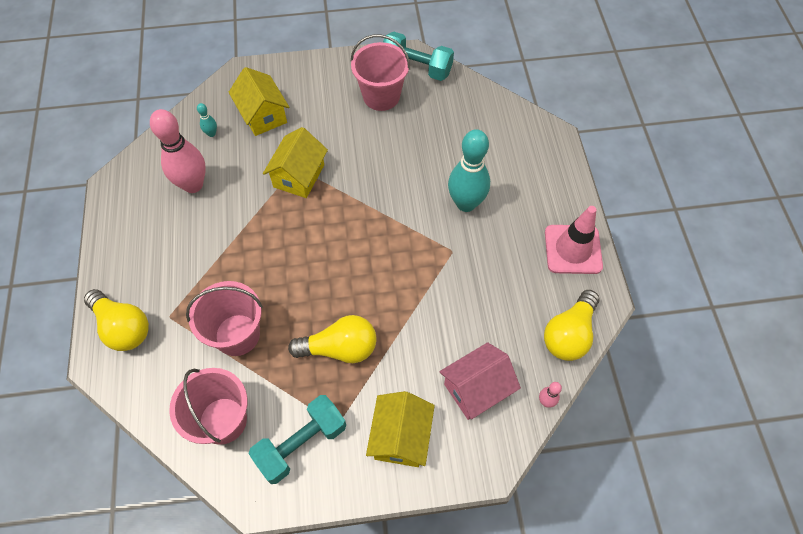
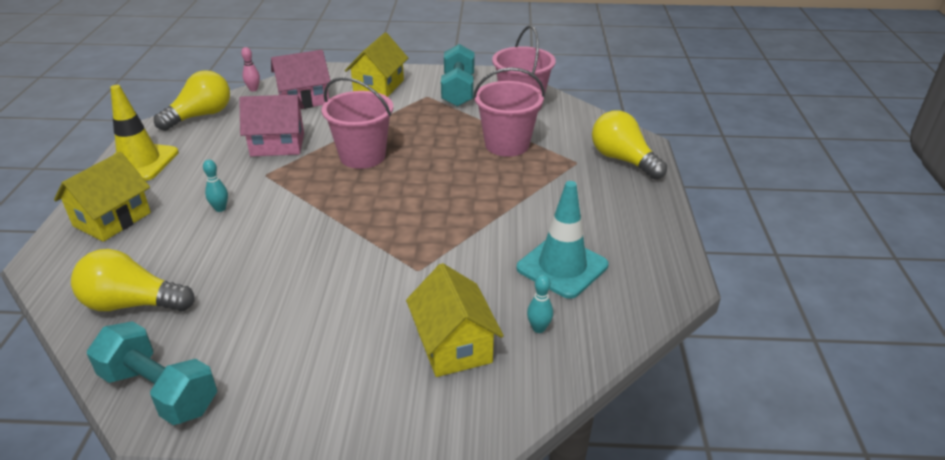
camera: 170 degrees left, 25 degrees down
pink bowling pin [150,109,206,193] -> turquoise traffic cone [516,181,608,299]
turquoise dumbbell [248,395,346,484] -> turquoise dumbbell turned 60 degrees counterclockwise [441,44,474,107]
yellow house [263,127,328,198] -> yellow house moved to [54,152,151,242]
yellow light bulb [288,315,377,363] -> yellow light bulb moved to [71,249,195,312]
pink bucket [351,34,410,111] -> pink bucket moved to [322,77,393,169]
turquoise bowling pin [448,129,490,212] -> turquoise bowling pin [203,159,228,212], size x0.42
pink traffic cone [545,206,603,274] -> yellow traffic cone [110,85,179,181]
none -> pink house [239,95,304,156]

